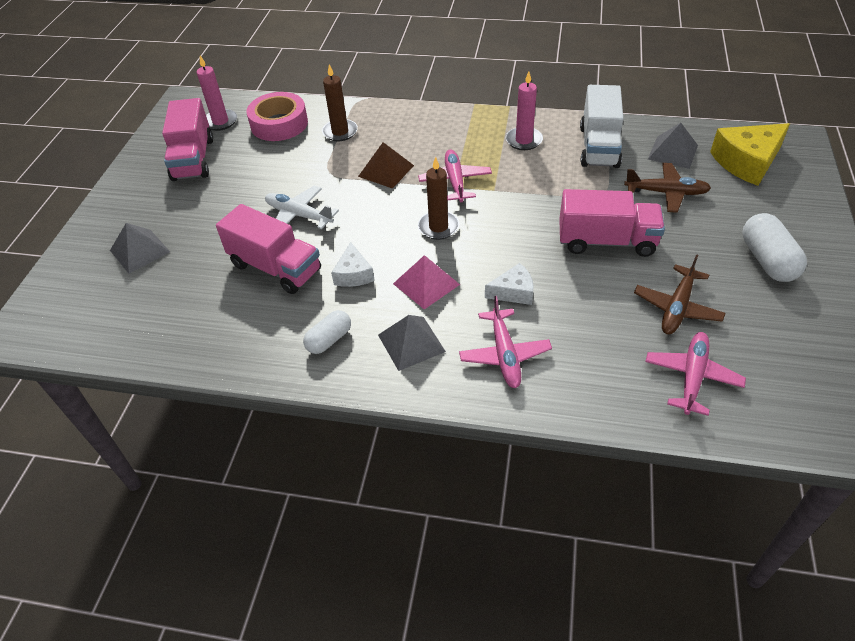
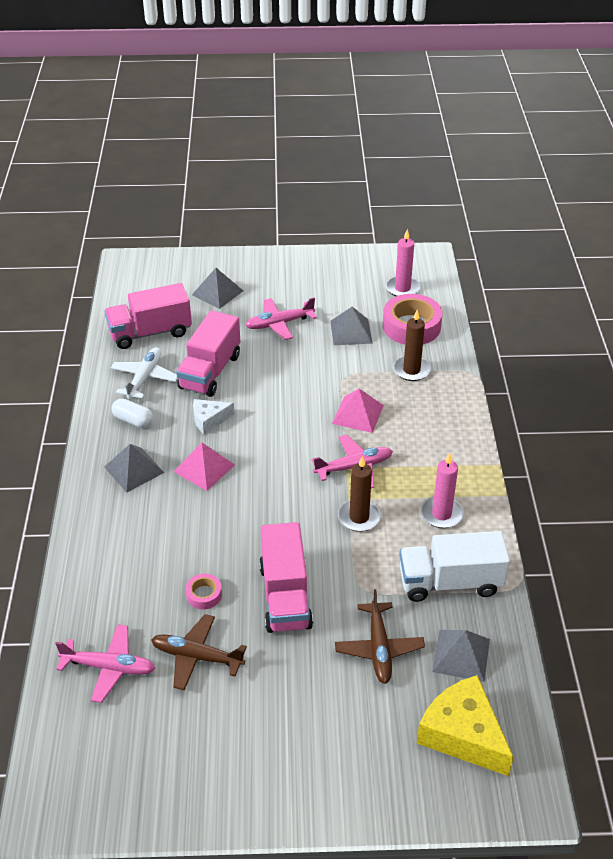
camera: 75 degrees right, 5 degrees down
pink truck [162,98,213,181] -> pink truck moved to [104,283,192,349]
white plane [265,186,339,229] -> white plane moved to [111,347,178,399]
brown pyramid [358,142,414,189] -> pink pyramid [332,389,384,433]
brown candle [418,157,459,240] -> brown candle moved to [338,456,381,532]
pink plane [459,296,552,388] -> pink plane moved to [245,297,317,340]
white cheese [485,263,534,305] -> none
white capsule [742,213,807,282] -> none
none -> pink tape [186,574,222,609]
none -> grey pyramid [330,307,373,345]

